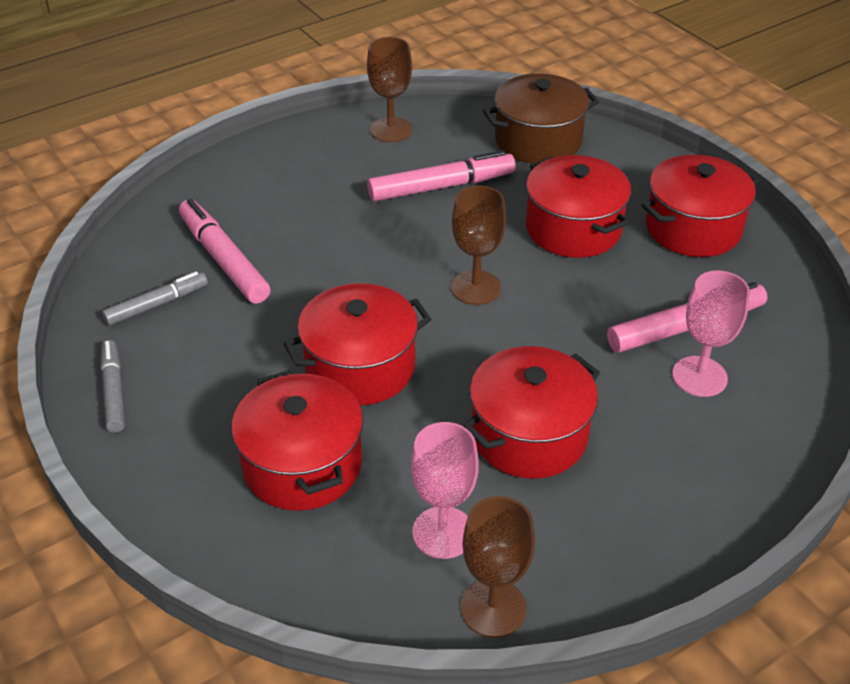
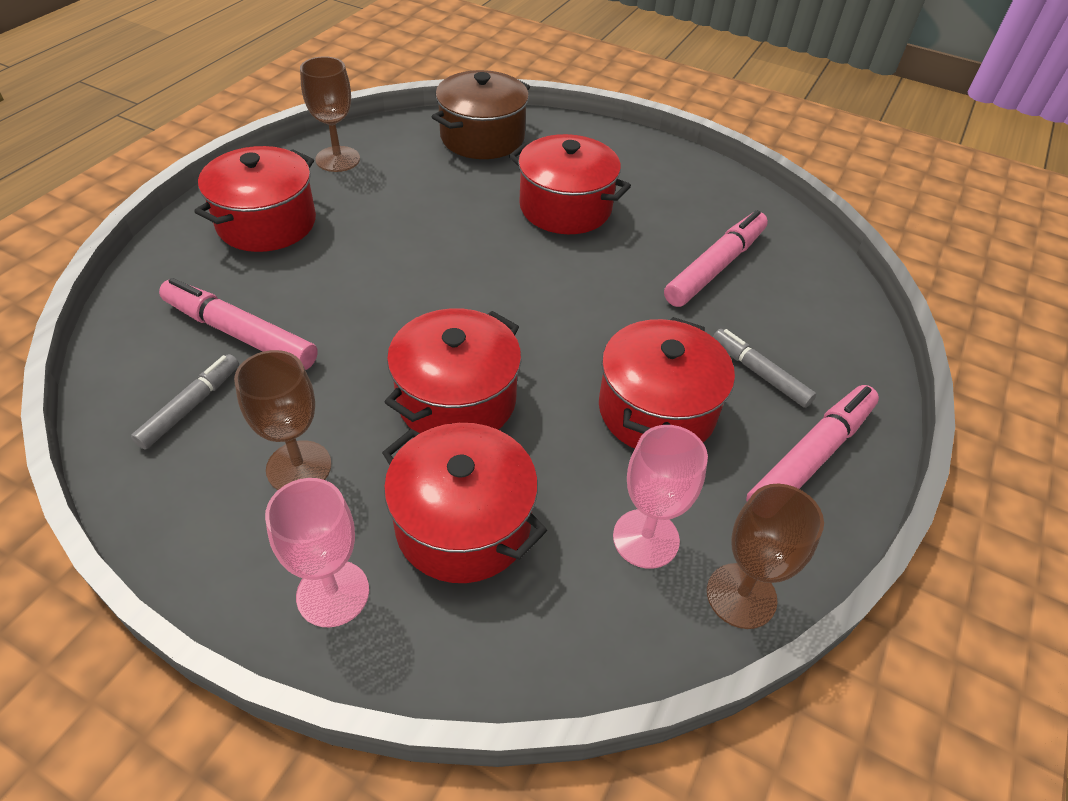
camera: 30 degrees left, 5 degrees up
grey marker [100,340,125,433] -> grey marker moved to [713,329,816,408]
pink marker [367,151,516,201] -> pink marker moved to [746,385,879,501]
brown goblet [451,186,506,305] -> brown goblet moved to [234,350,332,490]
red pot [641,155,759,257] -> red pot moved to [194,146,316,252]
pink goblet [672,271,750,397] -> pink goblet moved to [265,478,369,627]

